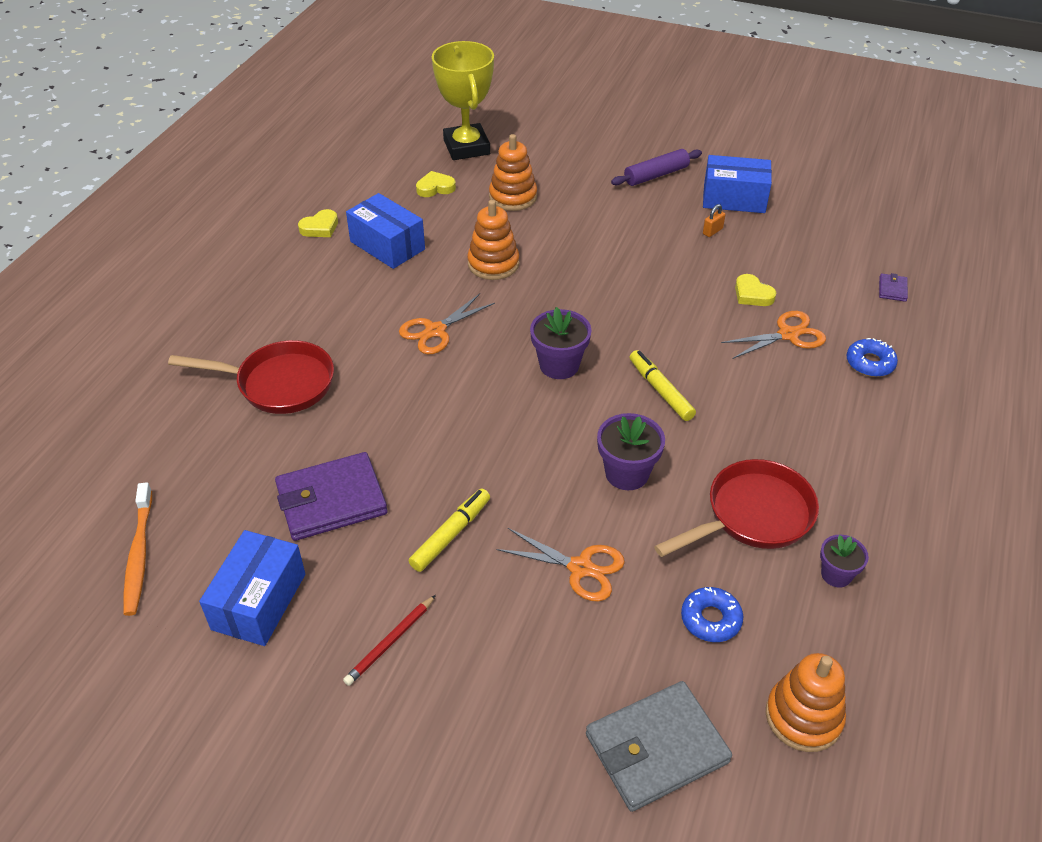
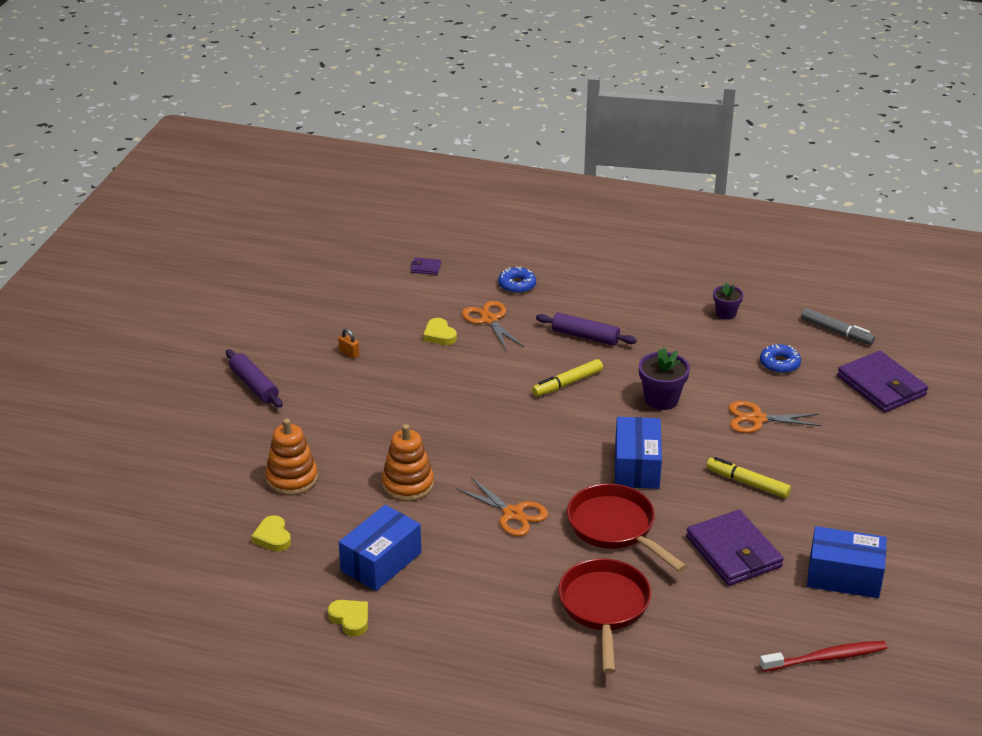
camera: 95 degrees left, 10 degrees down
orange toothbrush [123,482,152,616] -> red toothbrush [760,641,887,672]
red pencil [343,595,436,686] -> none
yellow trophy [432,41,494,160] -> none
orange scissors [496,528,625,602] -> orange scissors turned 105 degrees counterclockwise [729,401,822,433]
purple flower pot [530,307,591,379] -> none
grey wallet [586,681,732,812] -> purple wallet [837,351,928,412]
red pan [654,459,819,557] -> red pan moved to [567,484,687,572]
blue box [703,155,772,213] -> blue box moved to [615,417,662,489]
yellow heart [735,274,777,306] -> yellow heart turned 105 degrees clockwise [423,318,457,345]
orange stacking toy [766,653,846,752] -> grey marker [801,308,875,345]
none -> purple rolling pin [536,313,637,346]

